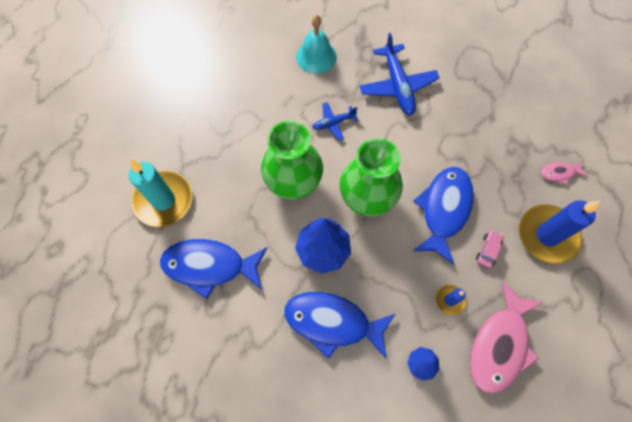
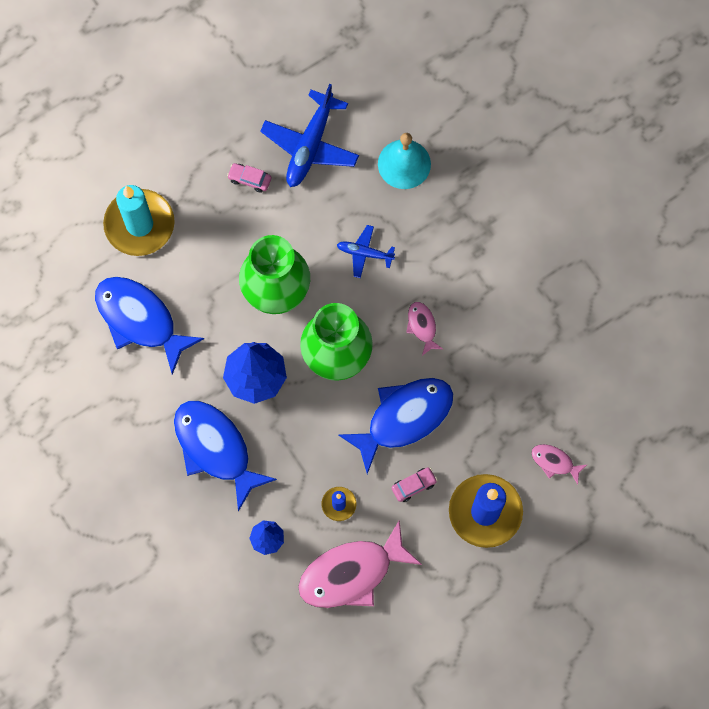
camera: 35 degrees right, 5 degrees up
blue plane [360,33,440,116] -> blue plane moved to [260,84,359,187]
none -> pink car [227,163,271,193]
none -> pink fish [406,302,443,356]

